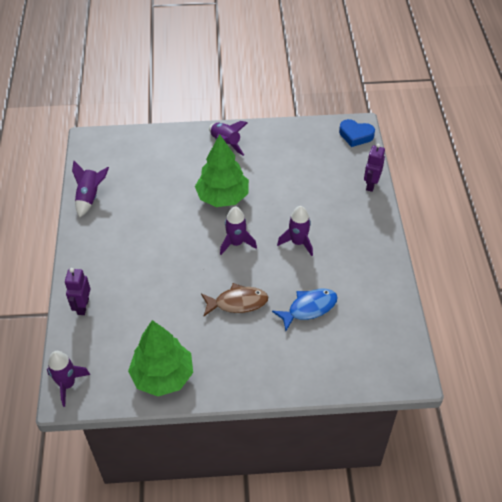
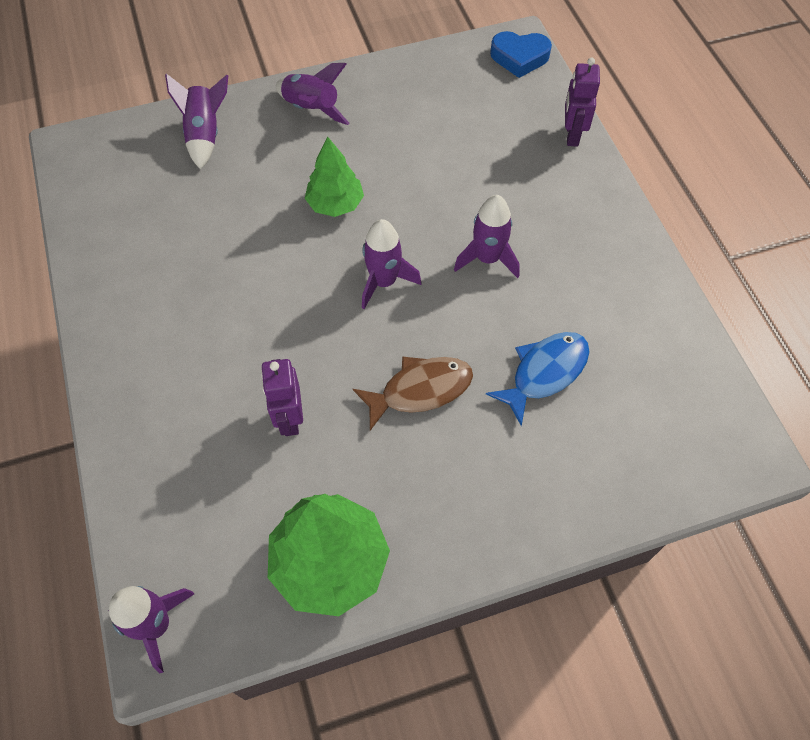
camera: 15 degrees left, 10 degrees up
purple robot [65,268,90,315] -> purple robot moved to [261,359,303,436]
purple rocket [72,161,109,217] -> purple rocket moved to [165,74,228,169]
green tree [195,134,249,207] -> green tree [305,137,364,217], size x0.62

